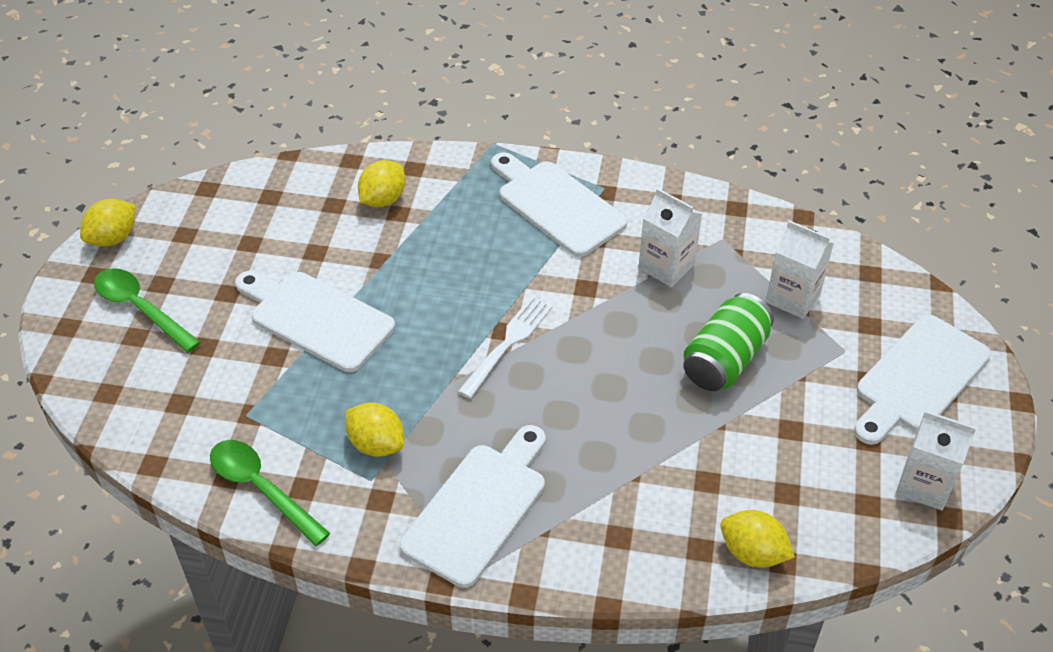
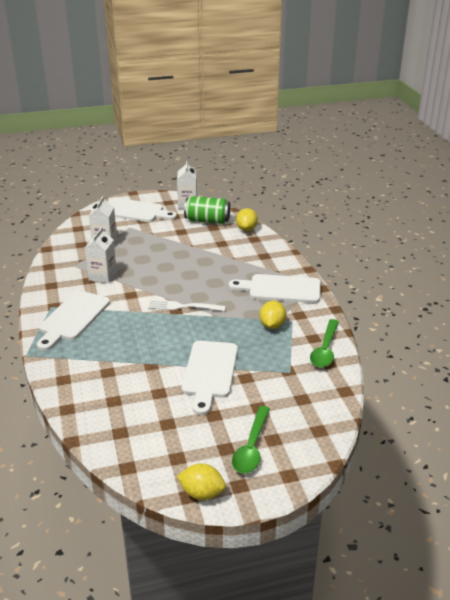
camera: 115 degrees left, 15 degrees down
yellow lemon [358,160,405,207] -> none
green can [683,293,774,391] -> green can moved to [184,196,230,224]

